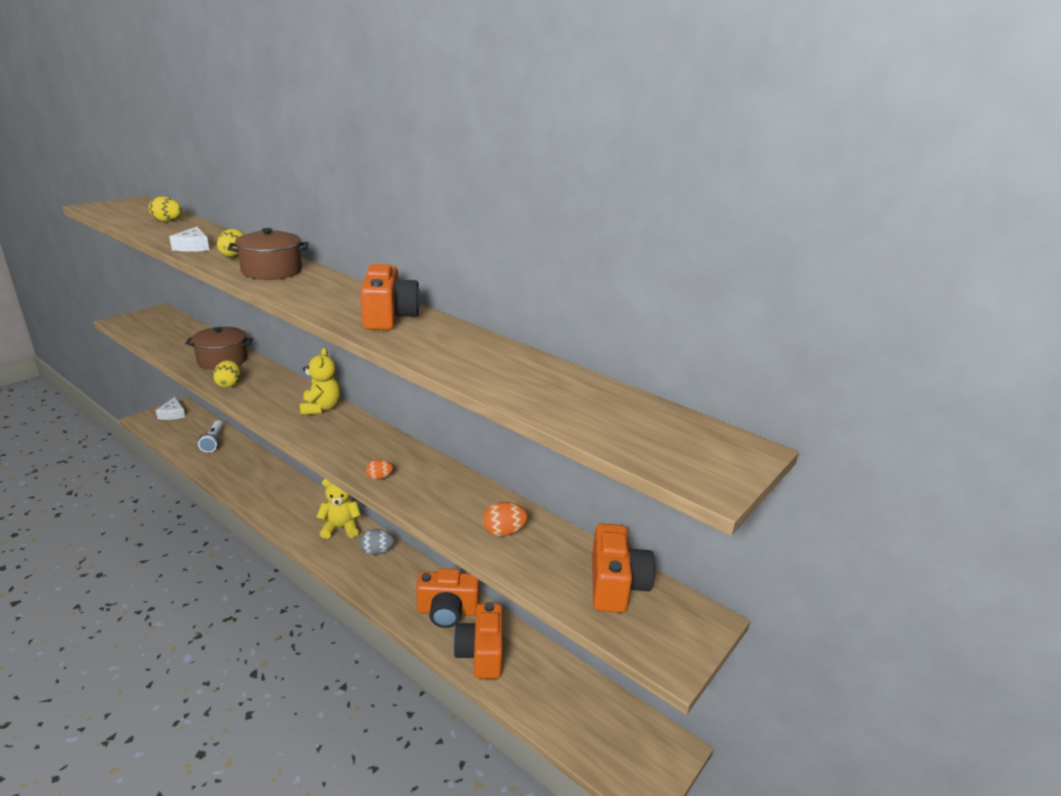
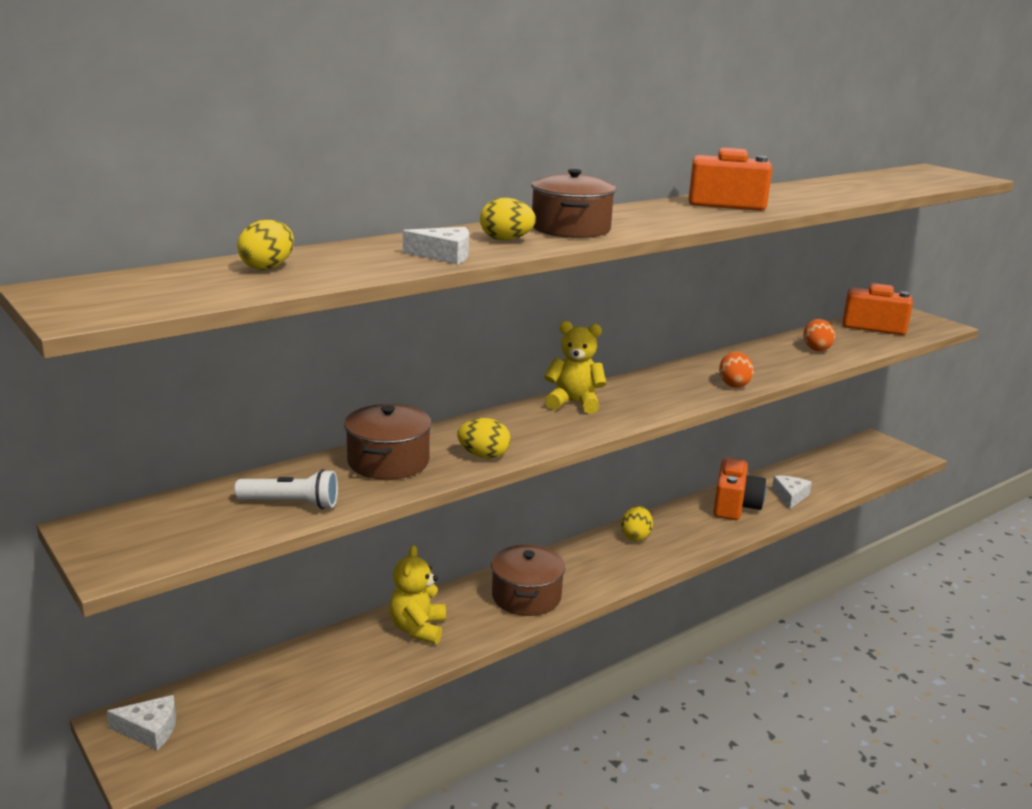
camera: 75 degrees left, 5 degrees down
white flashlight [198,420,224,452] -> white flashlight moved to [234,469,338,509]
yellow teddy bear [316,479,361,539] -> yellow teddy bear moved to [389,545,446,644]
grey egg [360,529,394,555] -> yellow egg [621,506,653,541]
orange egg [366,459,393,480] -> orange egg [719,352,754,388], size x1.53
orange camera [453,602,503,679] -> white cheese [772,476,812,510]
none -> brown pot [491,545,565,616]

